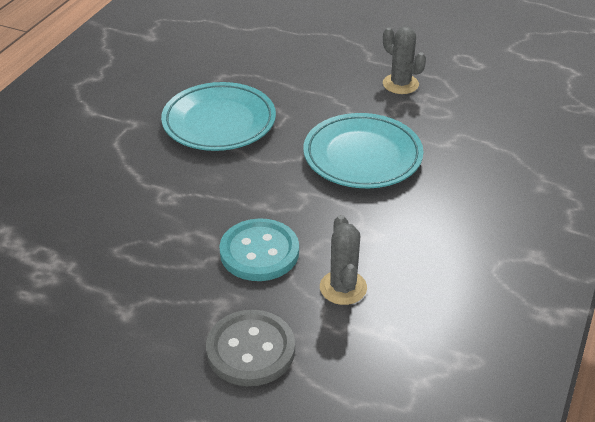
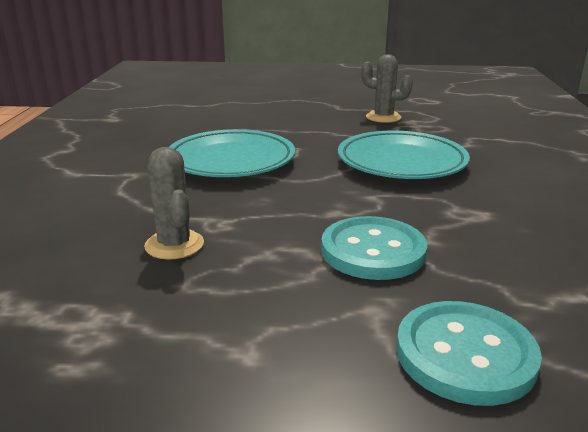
camera: 20 degrees left, 15 degrees down
grey button [206,310,295,386] -> turquoise button [396,301,542,406]
grey cactus [320,215,367,305] -> grey cactus moved to [144,147,204,260]

